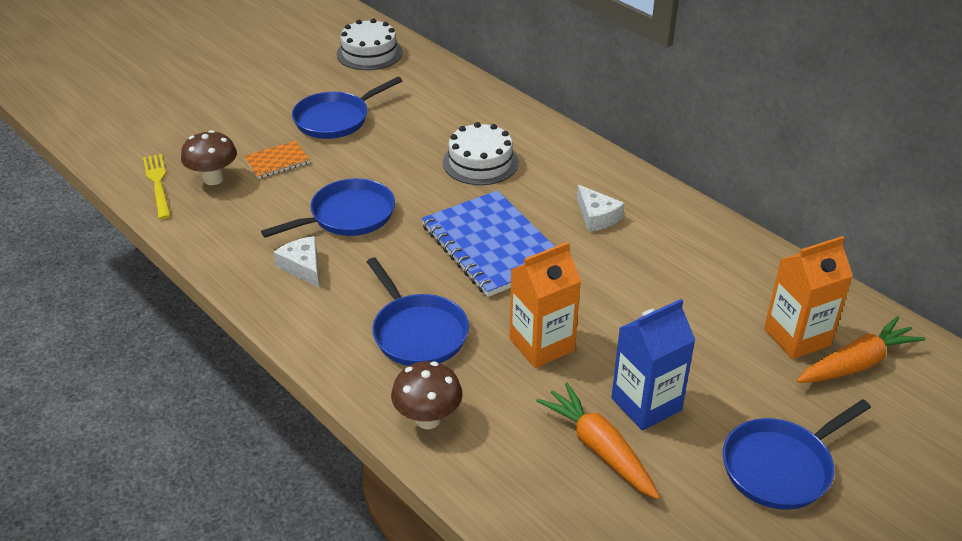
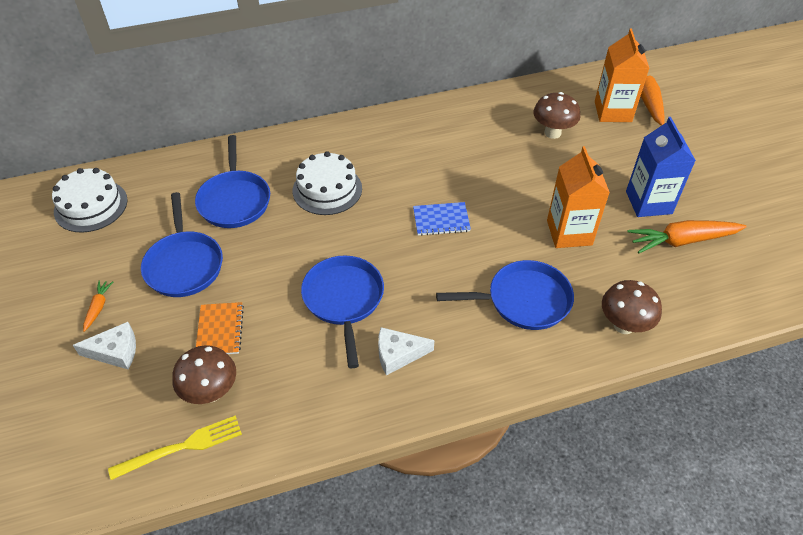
camera: 65 degrees left, 10 degrees up
yellow fork [143,154,171,219] -> yellow fork turned 150 degrees clockwise [108,415,242,480]
blue notebook [422,190,555,297] -> blue notebook [413,202,471,236], size x0.47
white cheese [577,185,625,232] -> white cheese moved to [73,322,136,369]
blue pan [723,399,871,510] -> blue pan moved to [195,135,270,228]
none -> orange carrot [83,281,113,332]
none -> brown mushroom [533,92,580,139]

